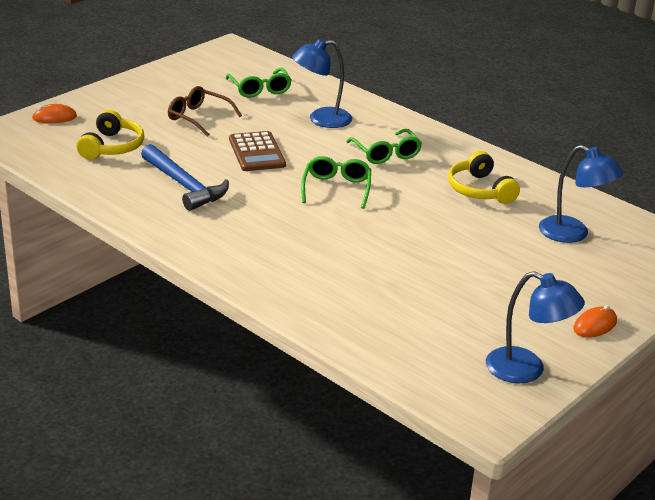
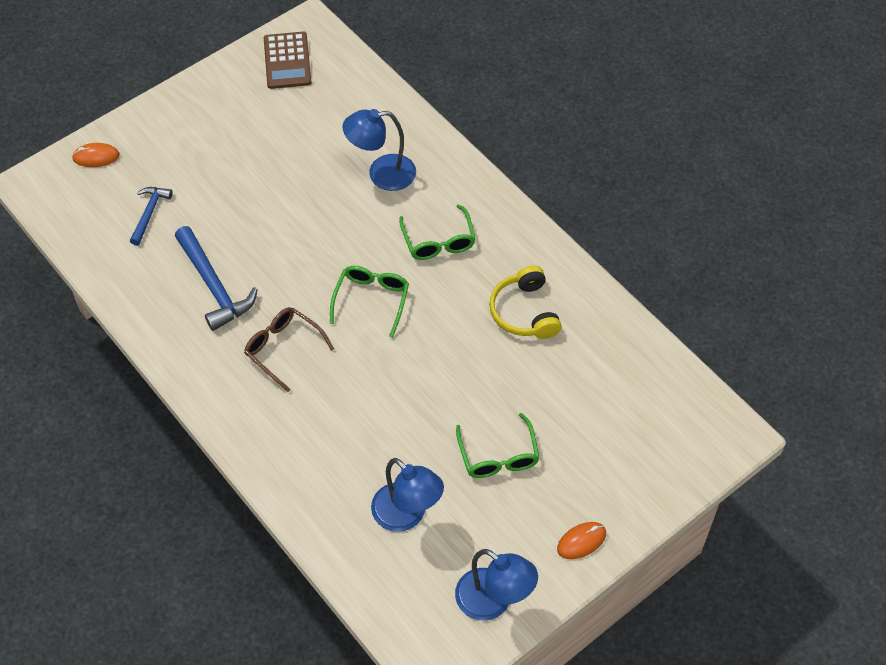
camera: 10 degrees right, 25 degrees up
yellow headphones [76,110,144,160] -> blue hammer [130,187,173,246]
brown glasses [168,86,242,137] -> brown glasses moved to [244,307,334,392]
green glasses [226,68,292,98] -> green glasses moved to [456,413,540,478]
brown calculator [229,131,286,171] -> brown calculator moved to [264,32,312,89]
blue lamp [539,145,623,243] -> blue lamp moved to [371,458,444,532]

